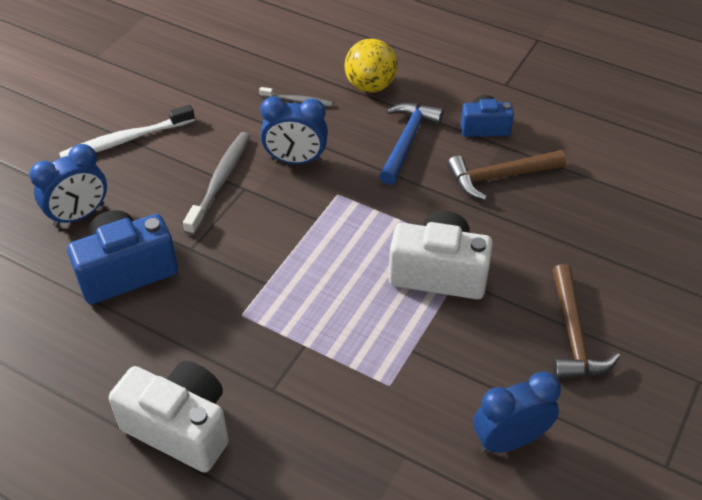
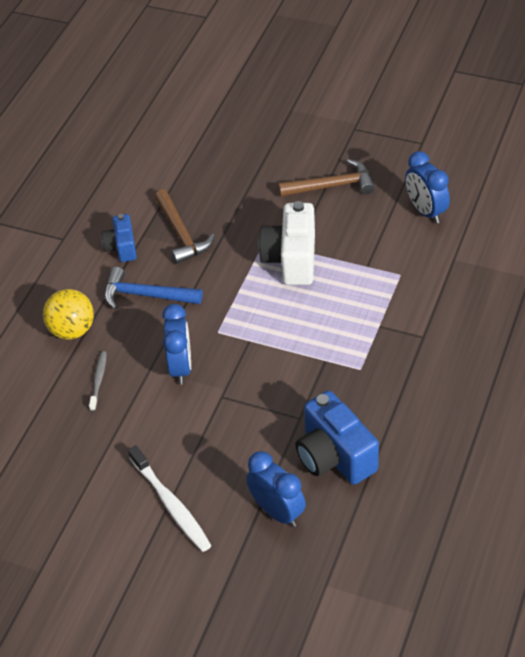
camera: 95 degrees left, 0 degrees up
white camera [109,361,229,473] -> none
grey toothbrush [183,132,250,235] -> none

